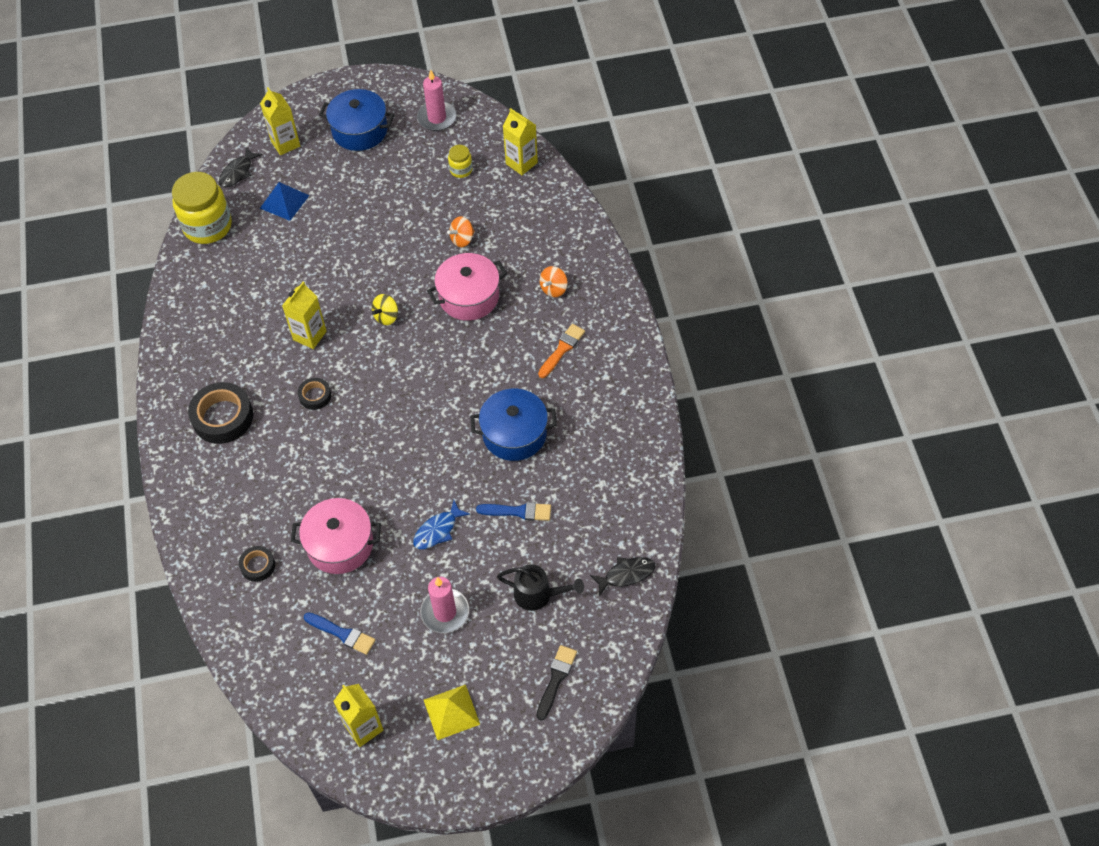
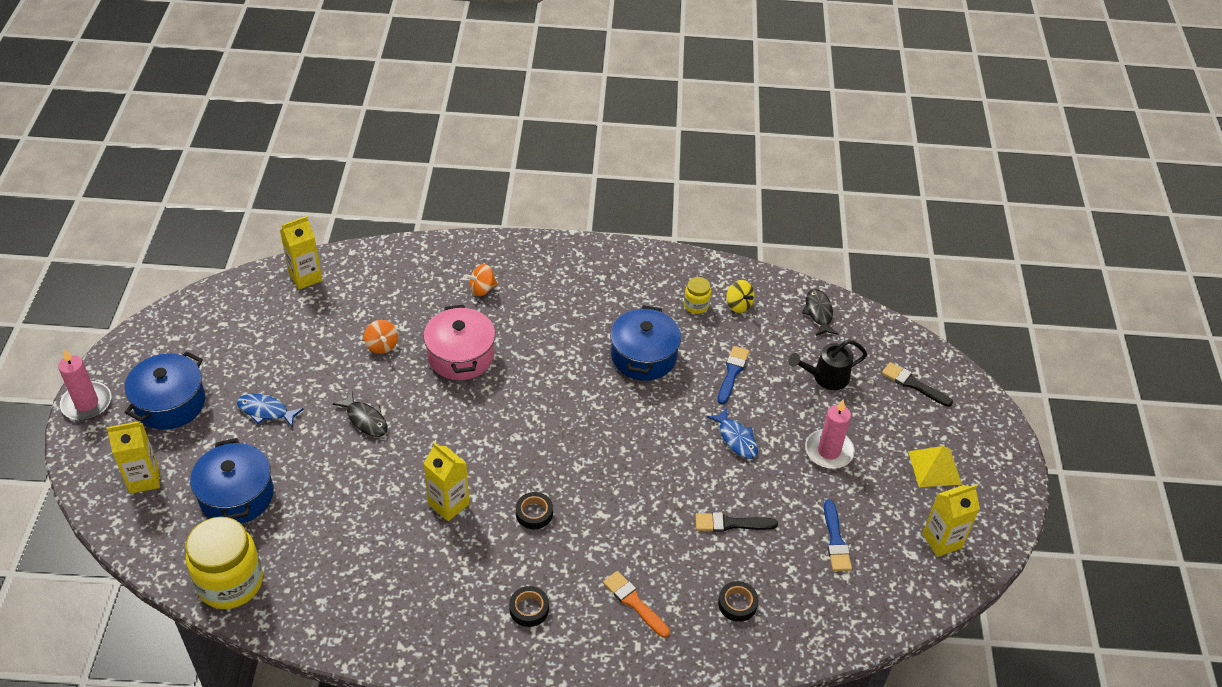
camera: 80 degrees left, 10 degrees down
black tape [188,382,253,444] -> black tape [509,586,549,627], size x0.53
black fish [219,148,262,188] -> black fish moved to [333,391,388,437]
blue pyramid [260,182,310,221] -> blue pot [190,438,274,524]
pink pot [291,498,381,574] -> black brush [695,512,778,532]
blue brush [304,612,376,655] -> blue brush turned 135 degrees clockwise [824,500,852,571]
yellow spinning top [372,294,398,325] -> yellow spinning top moved to [726,280,755,313]
pink candle [417,70,457,131] -> pink candle moved to [58,349,111,420]
yellow jar [448,145,472,178] -> yellow jar moved to [684,277,711,314]
black watering can [497,564,584,611] -> black watering can turned 135 degrees counterclockwise [788,340,867,390]
orange brush [538,324,585,378] -> orange brush moved to [603,571,670,638]
orange spinning top [540,266,568,297] -> orange spinning top turned 105 degrees clockwise [465,264,498,296]
none -> blue fish [237,394,304,427]

